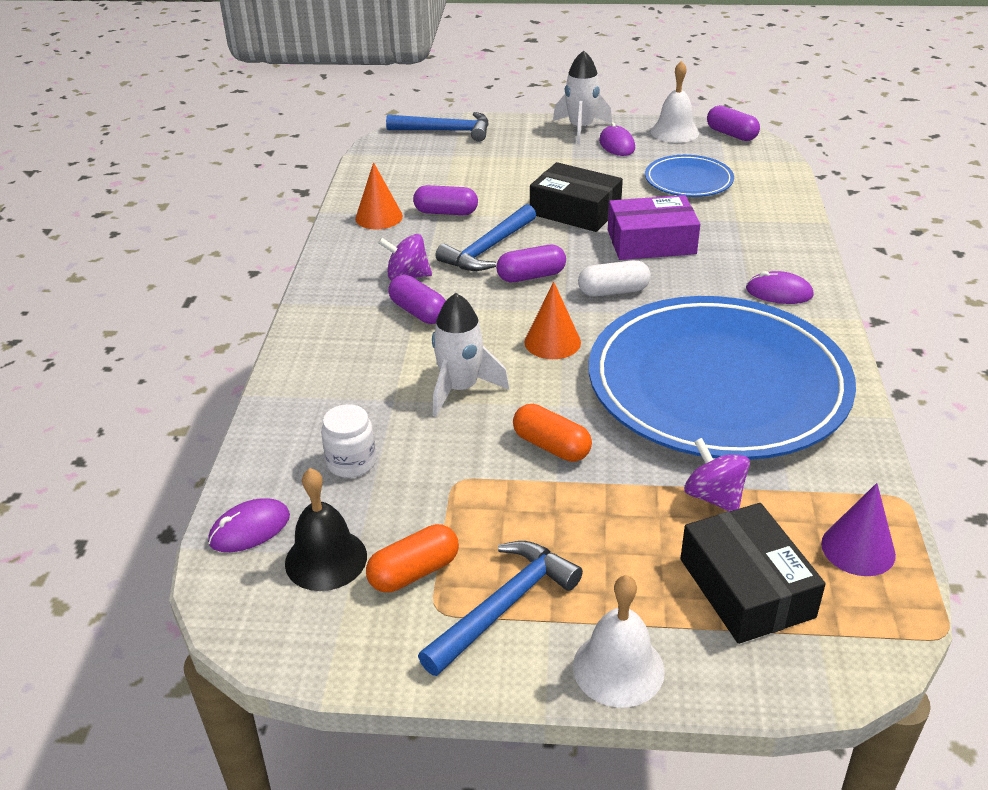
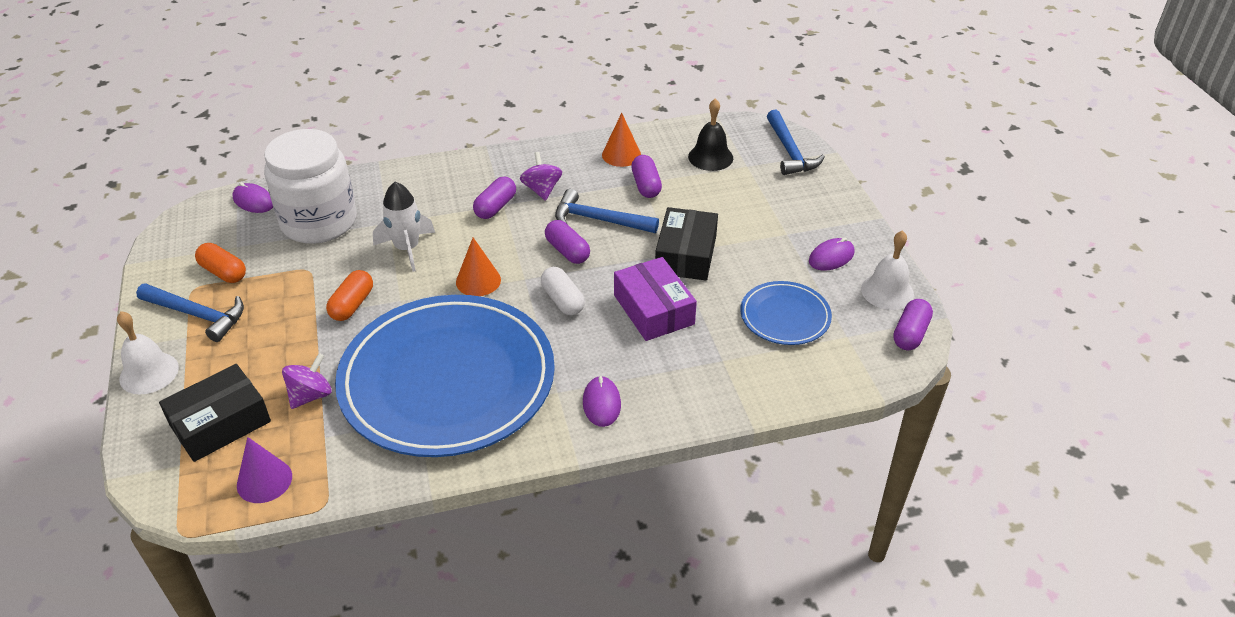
camera: 70 degrees right, 5 degrees up
black bell [285,468,367,591] -> black bell moved to [688,99,733,171]
white jar [321,404,376,478] -> white jar [264,129,357,244], size x2.34
white rocket [553,50,612,144] -> none

